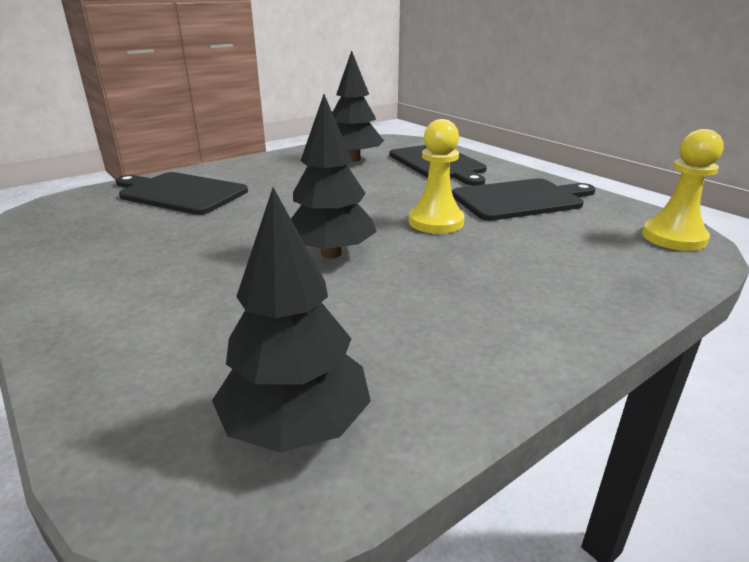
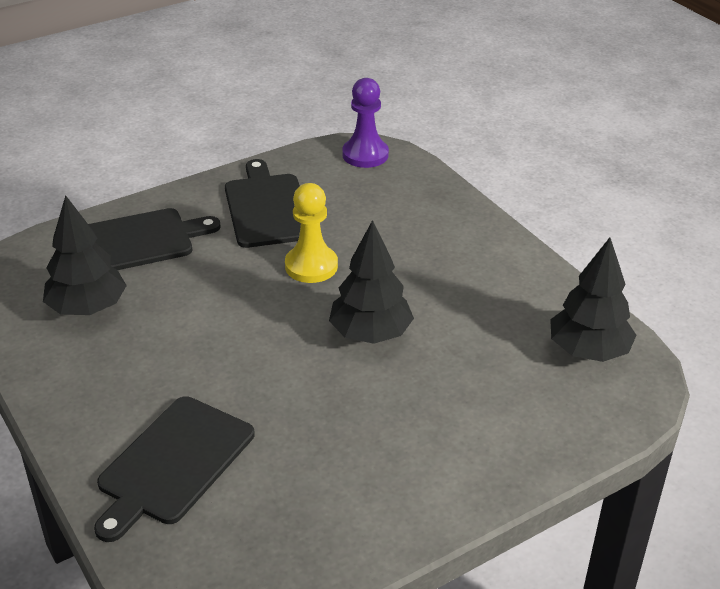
camera: 85 degrees left, 10 degrees up
yellow pawn [642,129,724,251] -> purple pawn [342,78,389,168]

